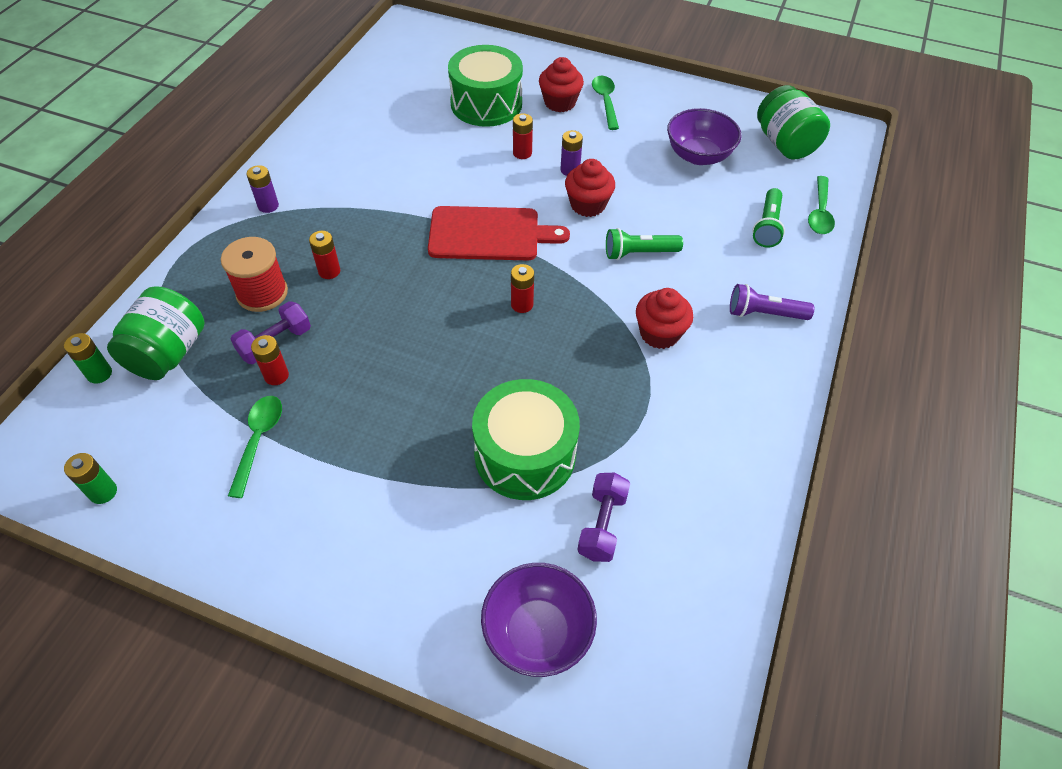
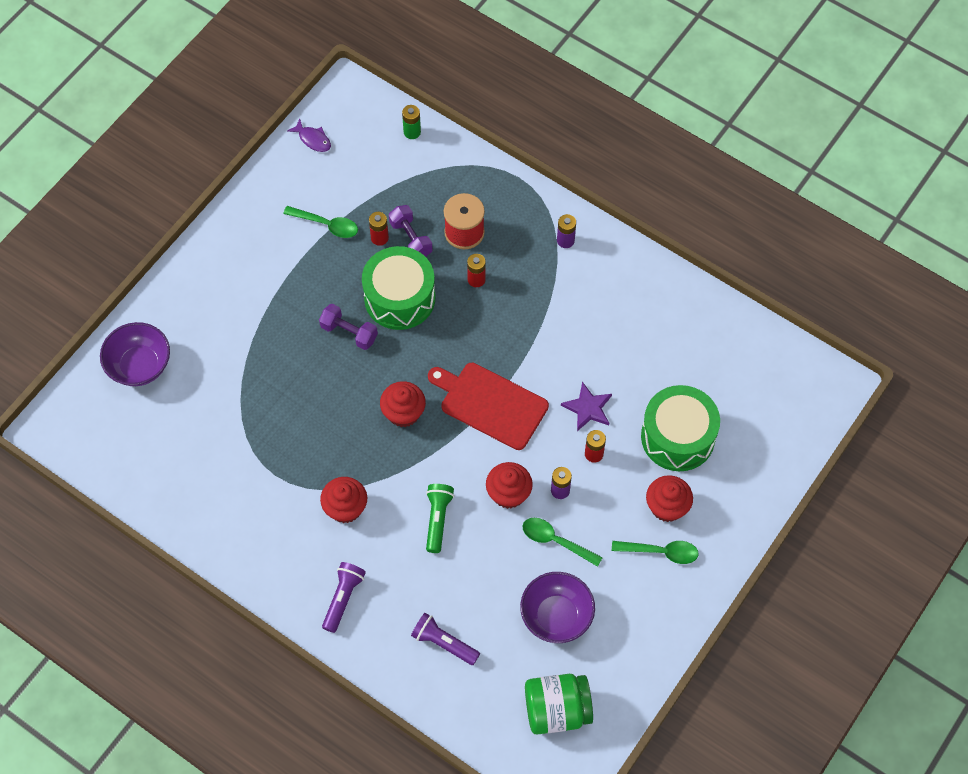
camera: 105 degrees right, 10 degrees up
green battery [64,453,117,504] -> purple fish [287,119,331,152]
green jar [107,287,205,380] -> none
red cutting board [428,206,570,260] -> red cutting board turned 105 degrees clockwise [428,363,549,450]
green drum [472,379,580,500] -> green drum moved to [362,246,435,330]
red battery [511,264,534,313] -> red cupcake [380,381,426,427]
purple dumbbell [577,473,630,562] -> purple dumbbell moved to [319,304,378,350]
green flashlight [752,188,785,248] -> purple flashlight [411,613,480,665]
green spoon [808,176,835,234] -> green spoon moved to [522,518,603,567]
none -> purple star [561,382,612,431]

